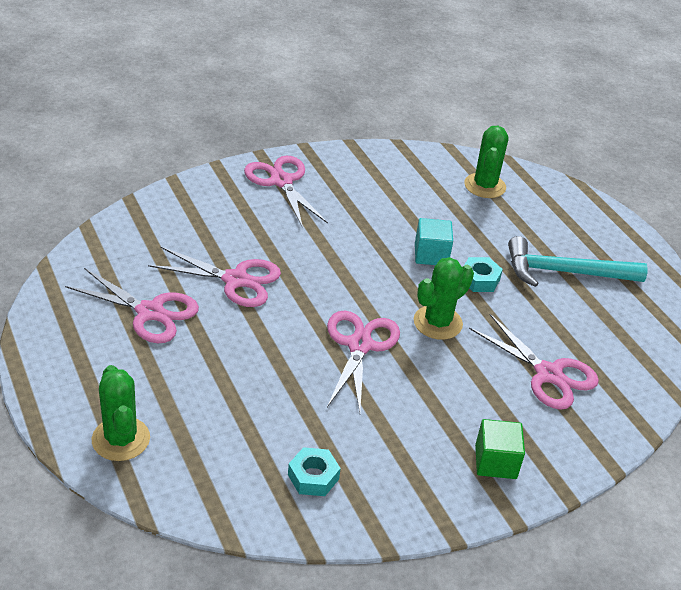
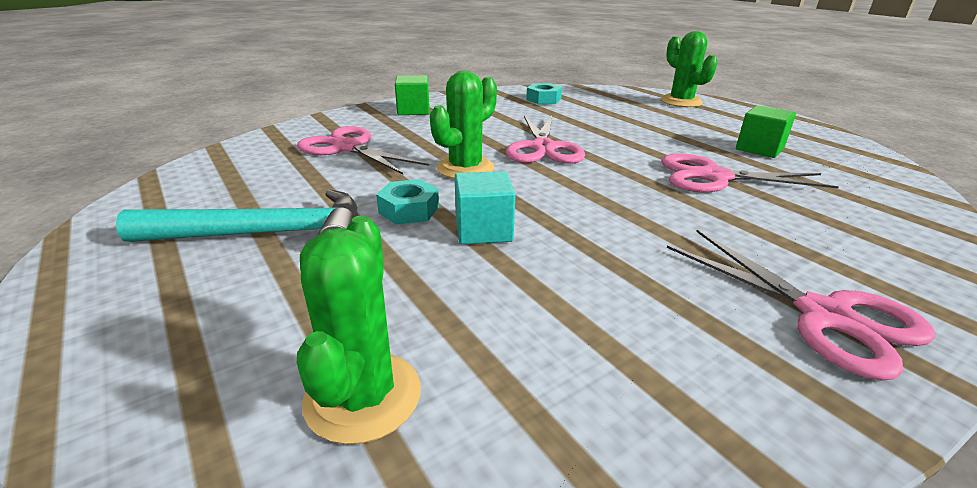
camera: 175 degrees right, 10 degrees down
pink scissors [65,268,199,343] -> green cube [736,105,796,158]

